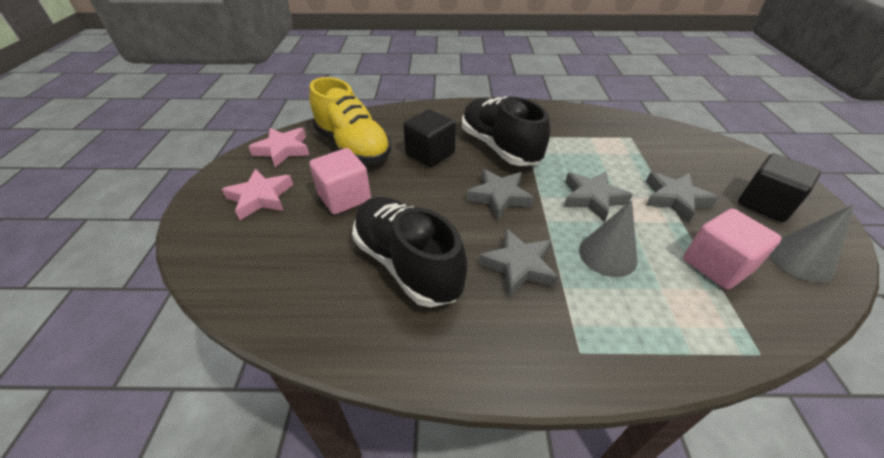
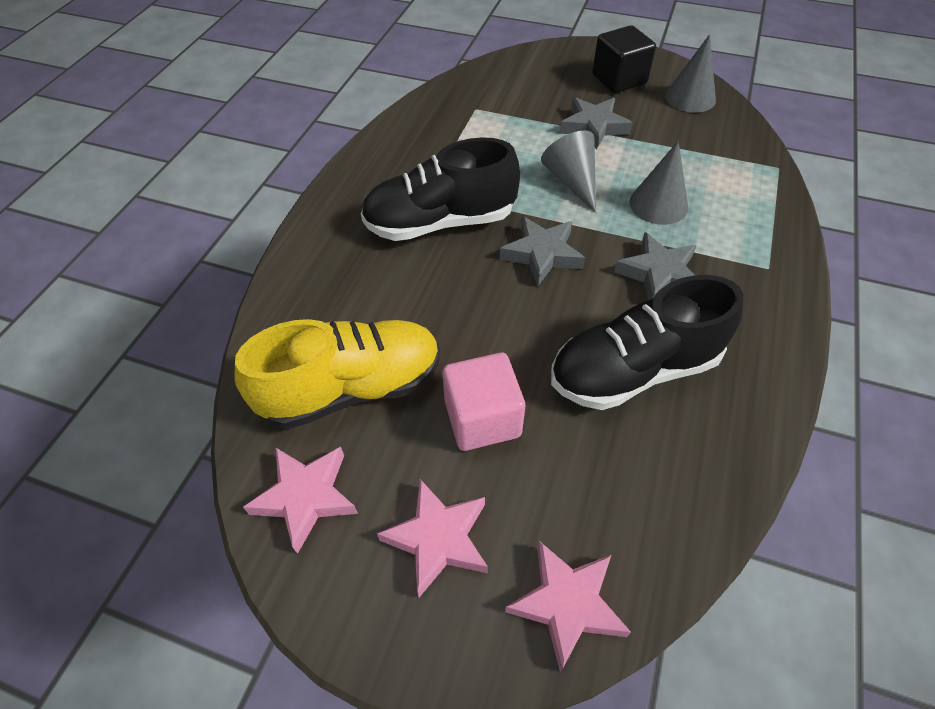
camera: 70 degrees left, 10 degrees up
black cube [403,109,456,167] -> none
grey star [564,171,633,222] -> grey cone [541,131,596,213]
pink cube [683,208,782,290] -> none
none -> pink star [505,541,631,672]

